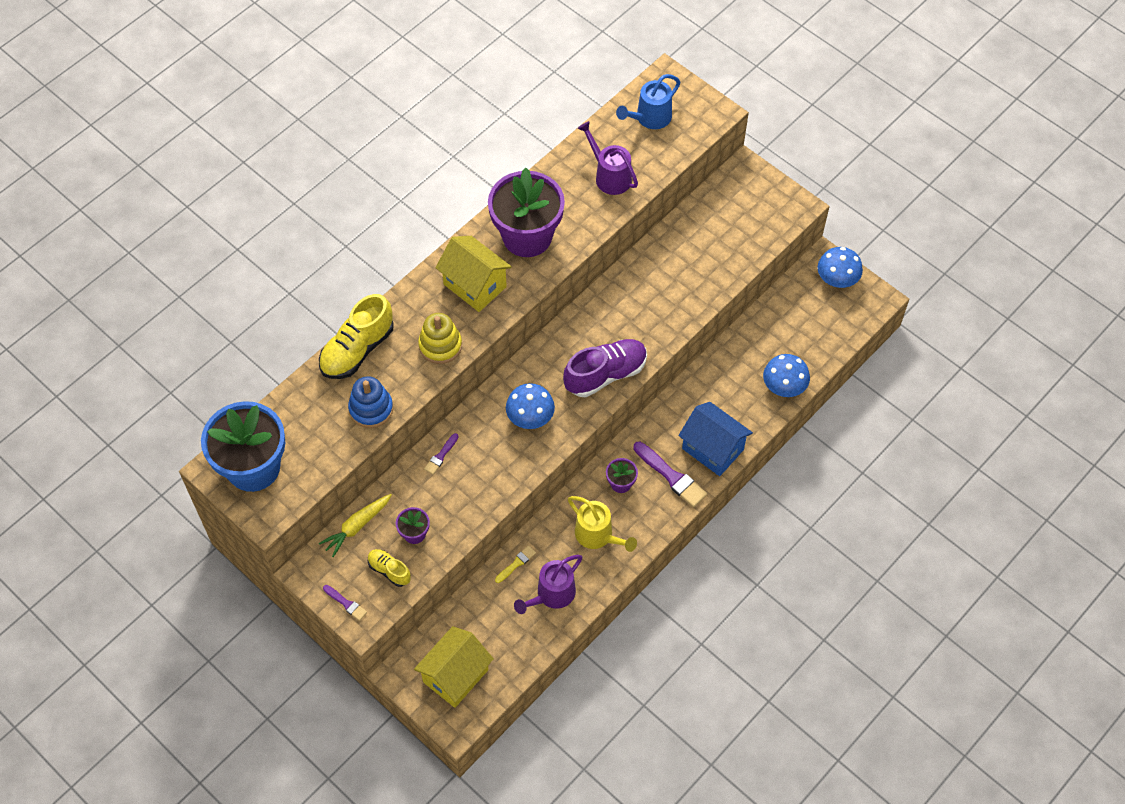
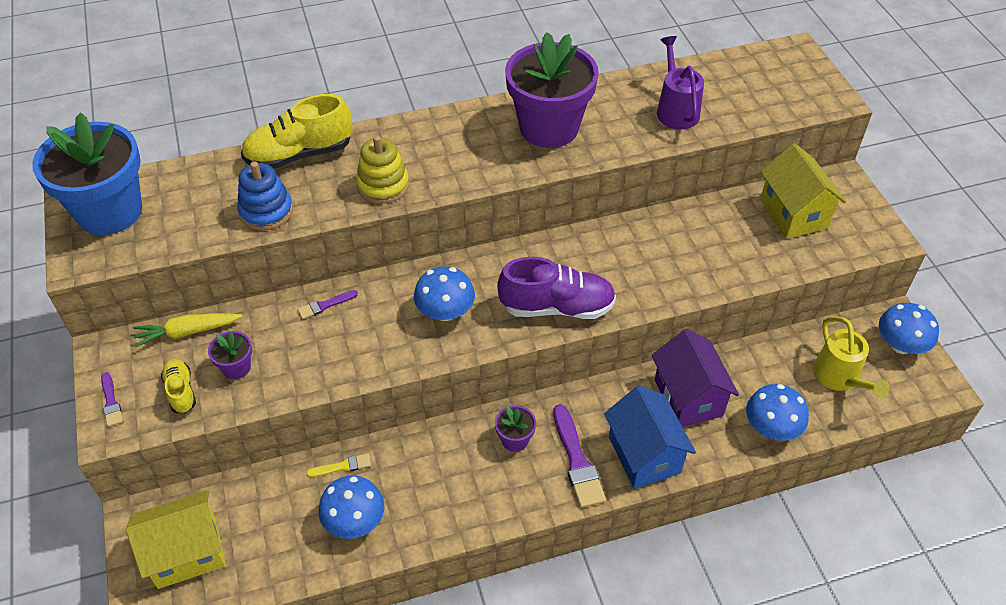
camera: 30 degrees right, 10 degrees down
yellow house [435,236,512,312] -> yellow house moved to [760,143,846,239]
purple watering can [514,555,583,614] -> blue mushroom [318,476,384,539]
yellow watering can [568,496,637,552] -> yellow watering can moved to [813,316,890,398]
blue watering can [616,74,680,129] -> none
none -> purple house [652,329,739,427]

